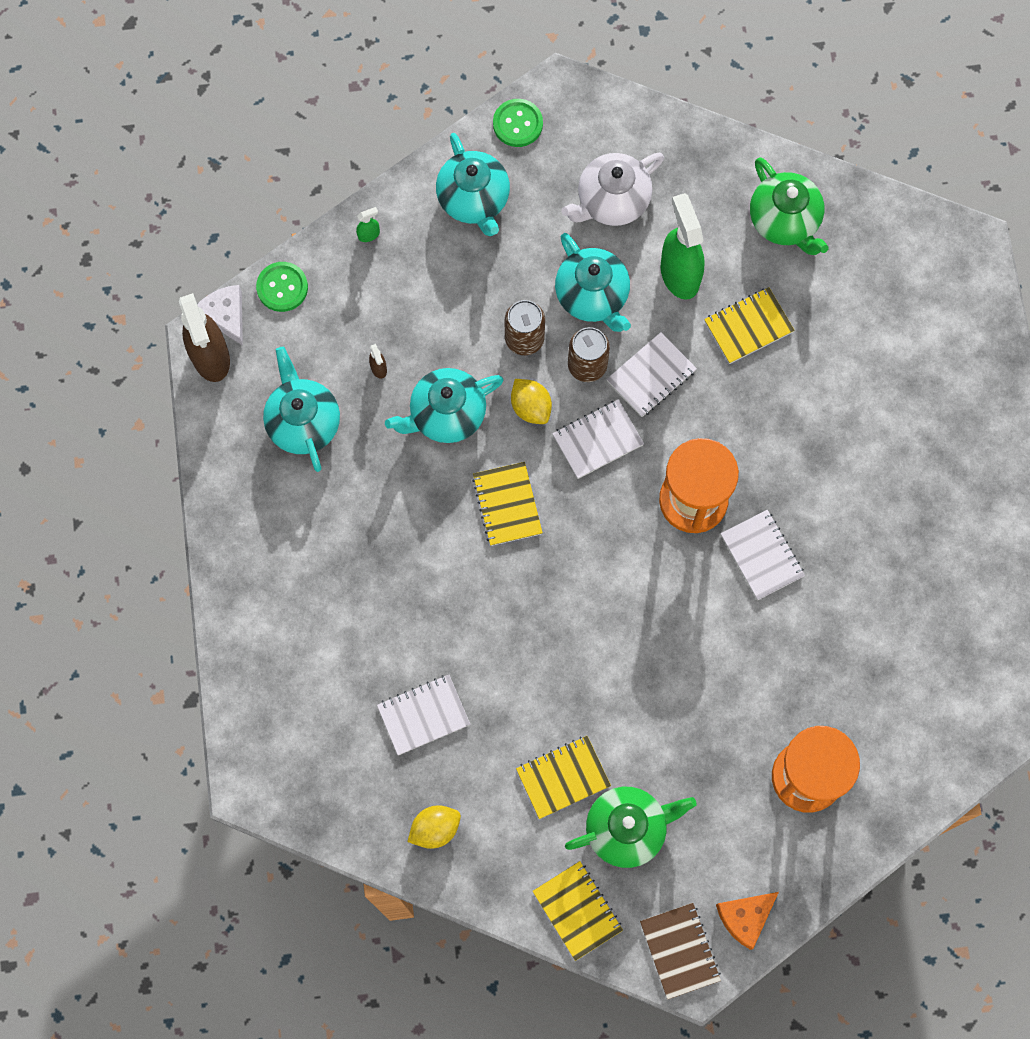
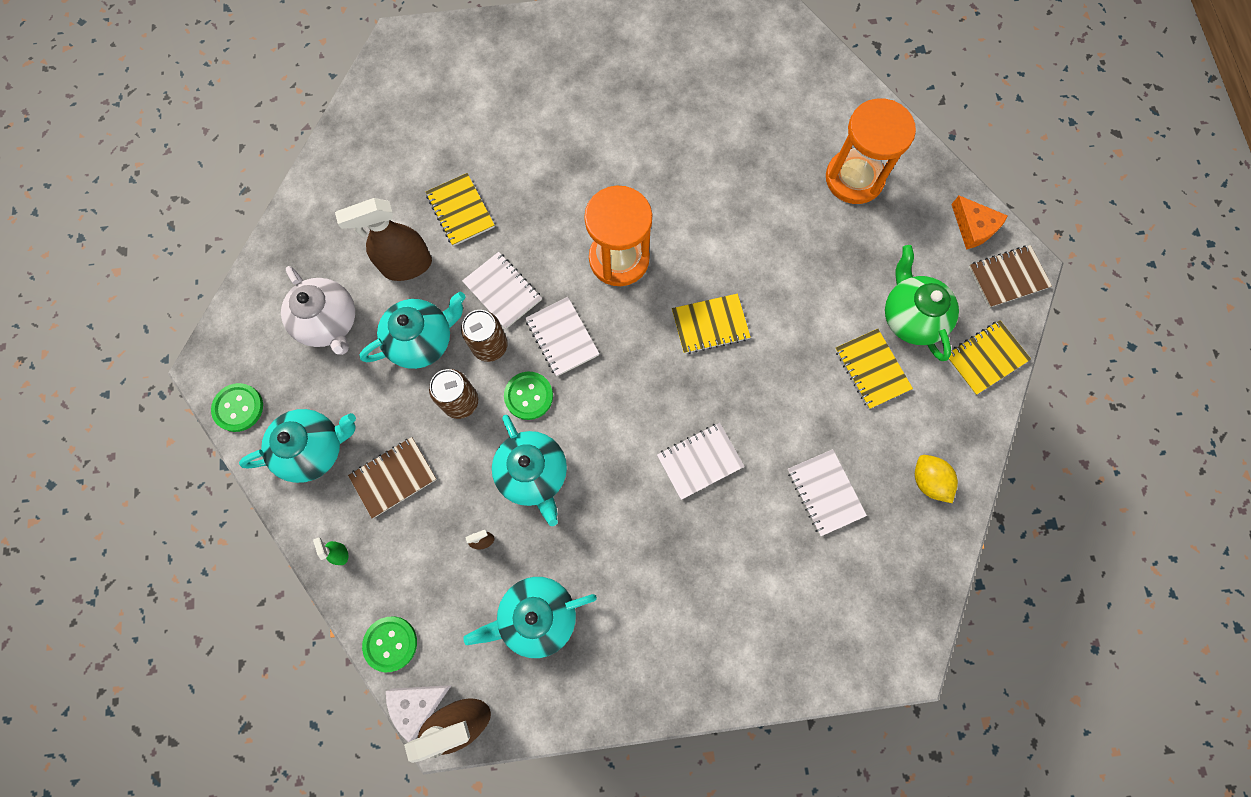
camera: 90 degrees left, 0 degrees up
yellow notebook [472,462,543,546] -> yellow notebook moved to [672,294,751,354]
yellow lemon [511,379,552,424] -> green button [504,372,553,420]
green spray bottle [661,193,705,300] -> brown spray bottle [335,198,432,281]
white notebook [721,510,805,600] -> white notebook moved to [657,423,744,500]
green teapot [750,157,829,255] -> none
none -> brown notebook [348,437,437,518]

